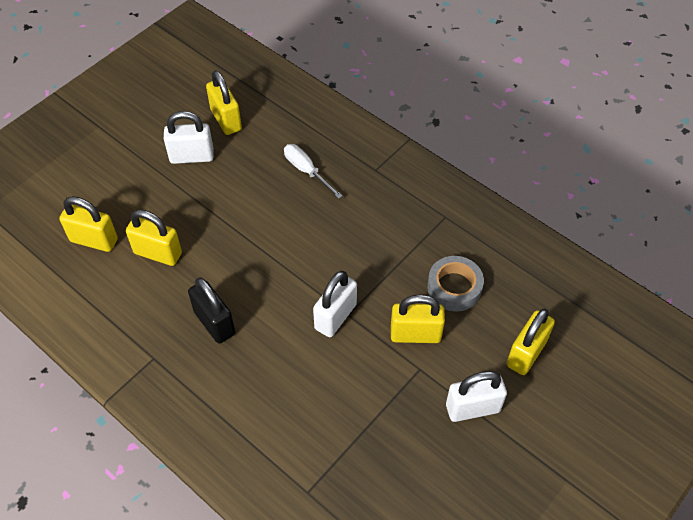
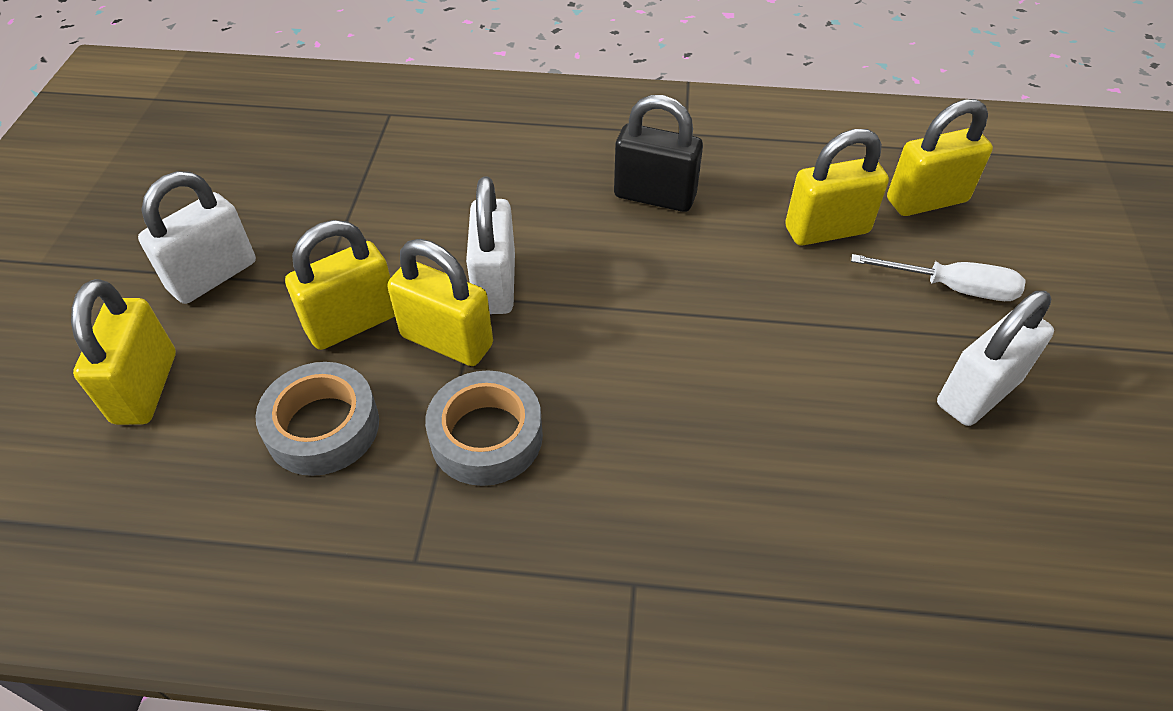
camera: 145 degrees right, 5 degrees down
yellow padlock [206,70,242,135] -> yellow padlock moved to [387,239,493,366]
white screwdriver [284,144,343,199] -> white screwdriver moved to [851,254,1026,301]
none -> grey tape [425,370,543,486]

